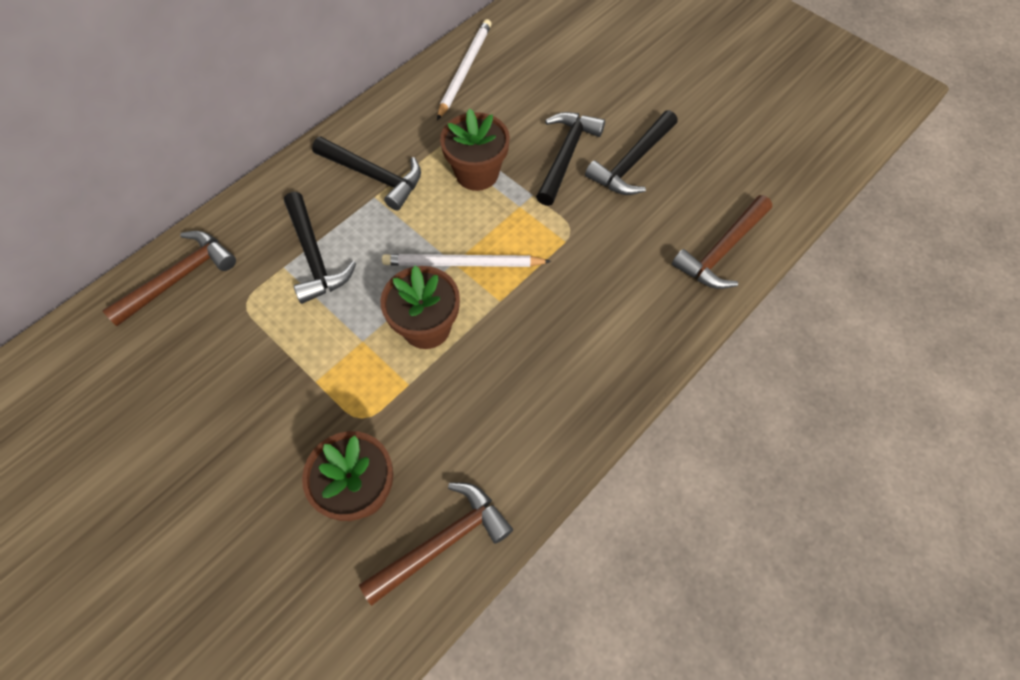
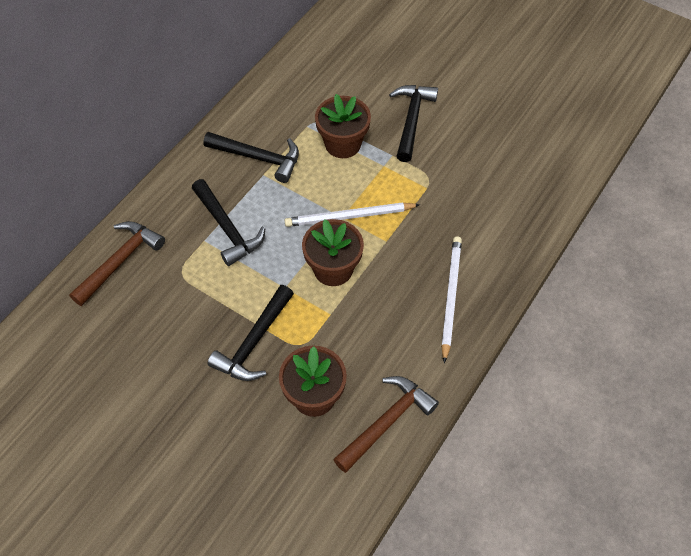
camera: 10 degrees left, 5 degrees down
white pencil [437,19,491,120] -> white pencil moved to [441,236,462,363]
black hammer [585,110,678,195] -> black hammer moved to [207,285,294,381]
brown hammer [672,195,772,289] -> none

